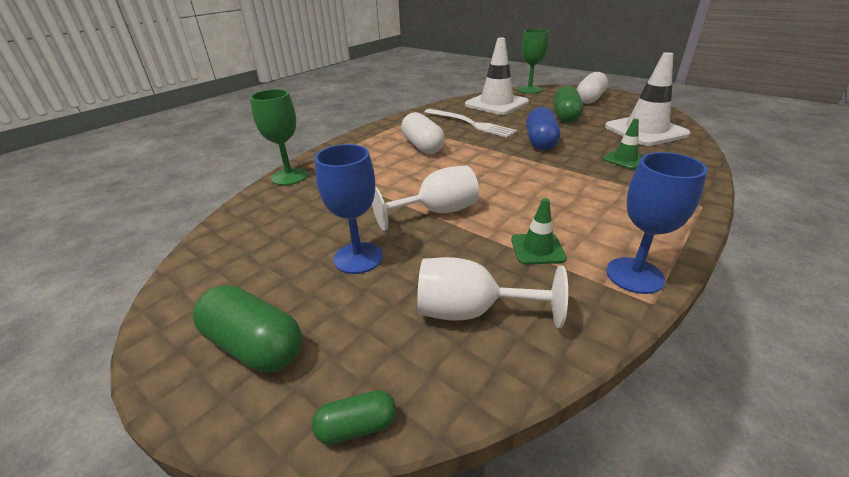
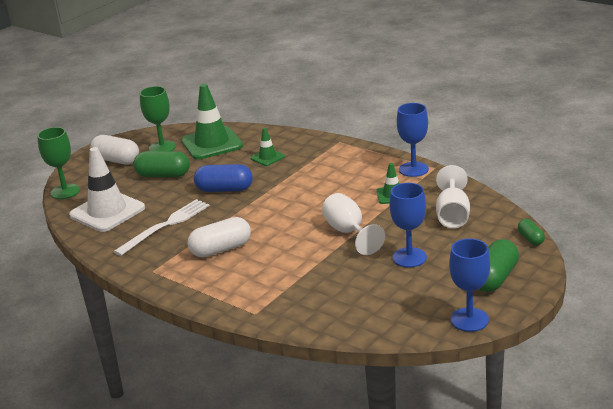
camera: 90 degrees left, 5 degrees down
green goblet [250,89,308,185] -> green goblet moved to [140,86,176,151]
white traffic cone [605,52,691,146] -> green traffic cone [181,84,243,160]
none -> blue goblet [449,238,490,332]

